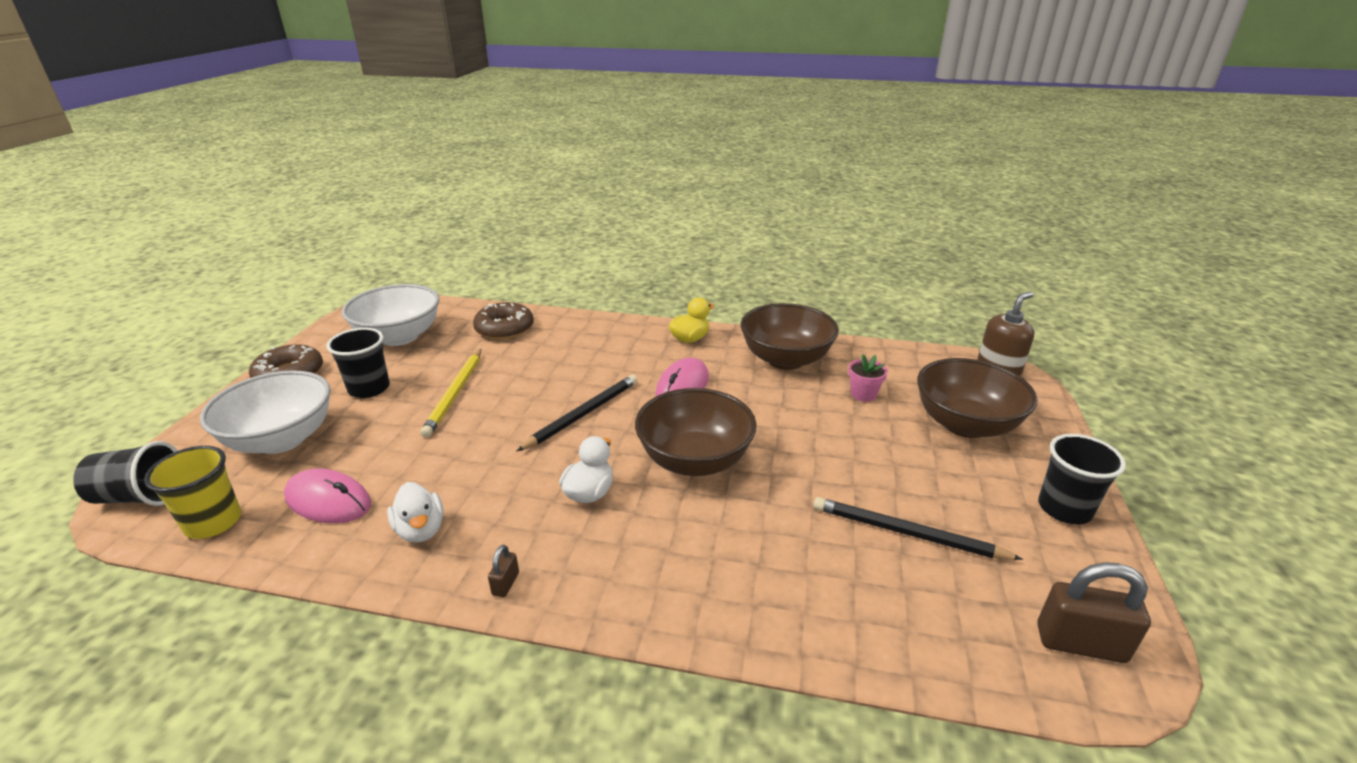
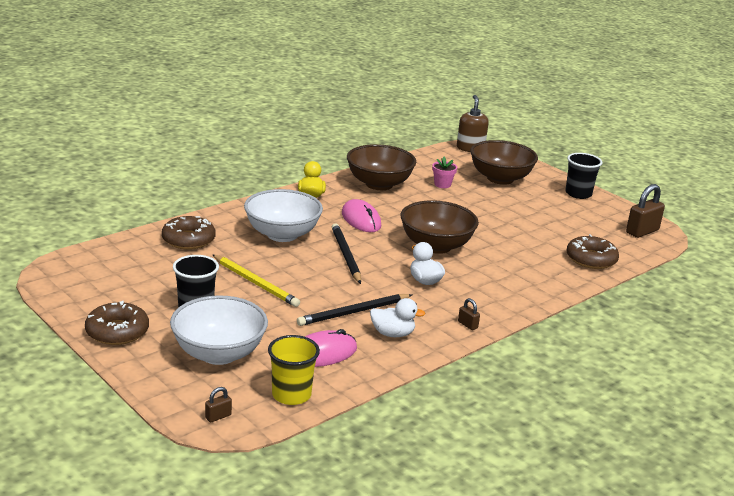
camera: 55 degrees left, 5 degrees down
black cup [73,441,178,506] -> brown padlock [205,387,232,422]
white bowl [342,284,439,346] -> white bowl moved to [244,189,323,242]
black pencil [813,497,1023,560] -> black pencil moved to [297,294,412,326]
none -> brown donut [566,234,619,269]

